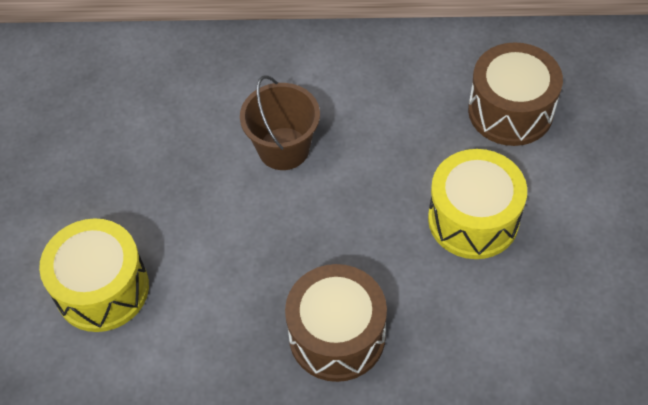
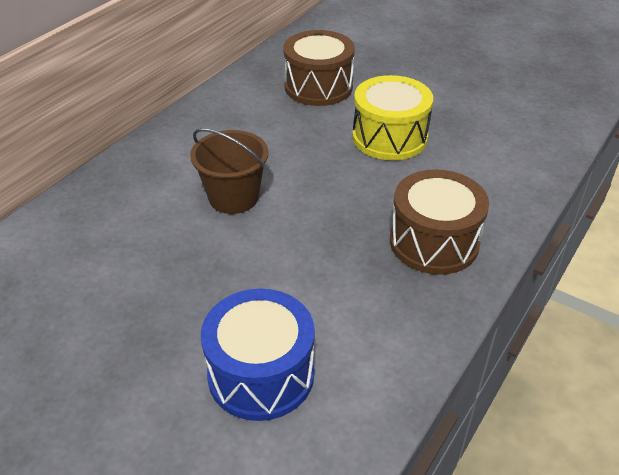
camera: 60 degrees left, 15 degrees down
yellow drum [39,218,149,332] -> blue drum [201,289,315,421]

